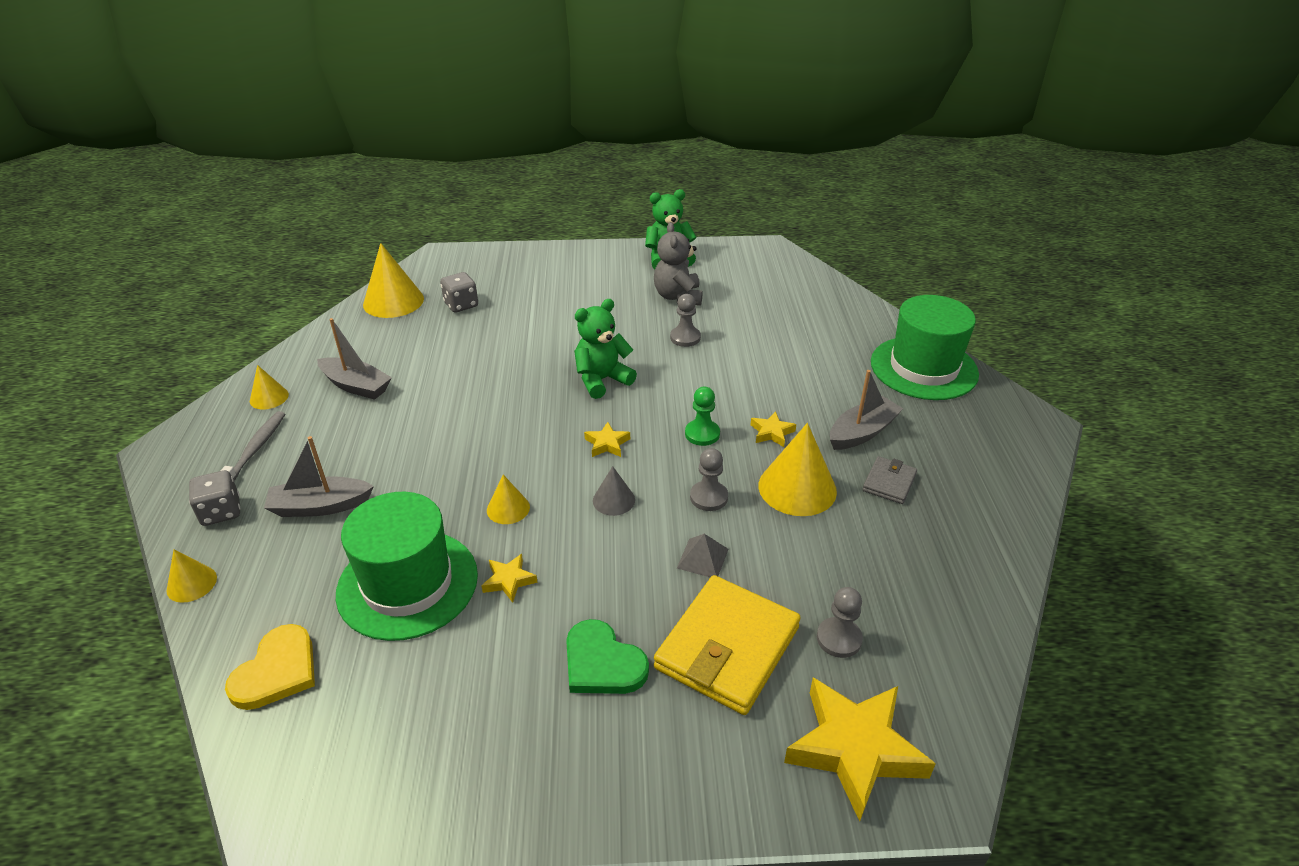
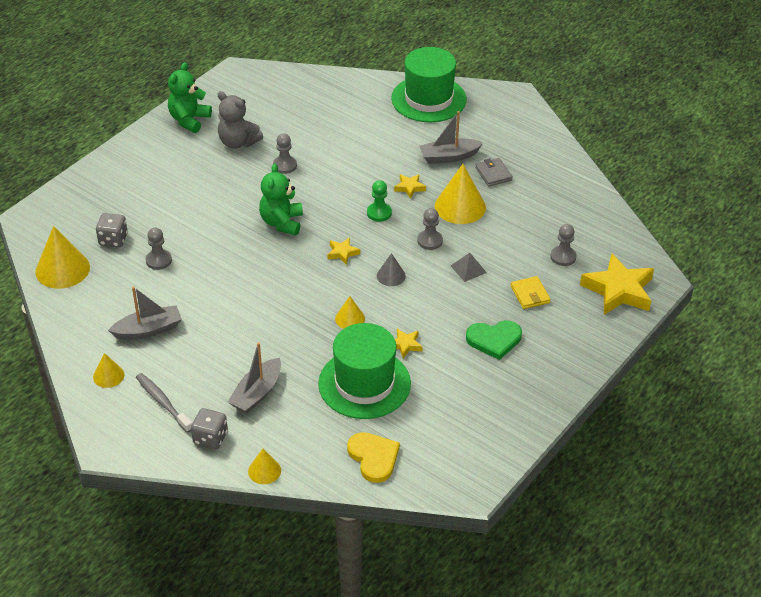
camera: 50 degrees left, 5 degrees up
yellow wallet [654,575,801,715] -> yellow wallet [511,276,551,309], size x0.49
grey boat [830,370,903,450] -> grey boat turned 105 degrees counterclockwise [419,111,483,164]
none -> grey pawn [146,228,172,270]

